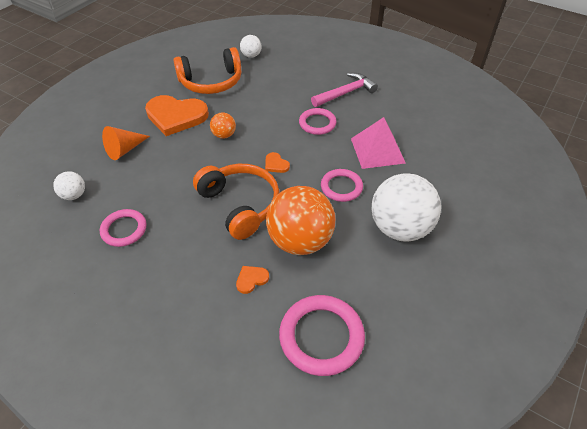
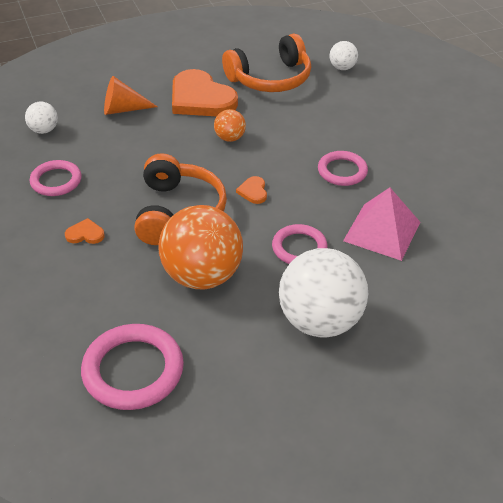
camera: 35 degrees right, 5 degrees down
orange headphones [174,47,241,94] -> orange headphones turned 45 degrees counterclockwise [222,33,311,92]
orange heart [236,266,269,294] -> orange heart moved to [65,218,105,244]
pink hammer [311,73,378,107] -> none

